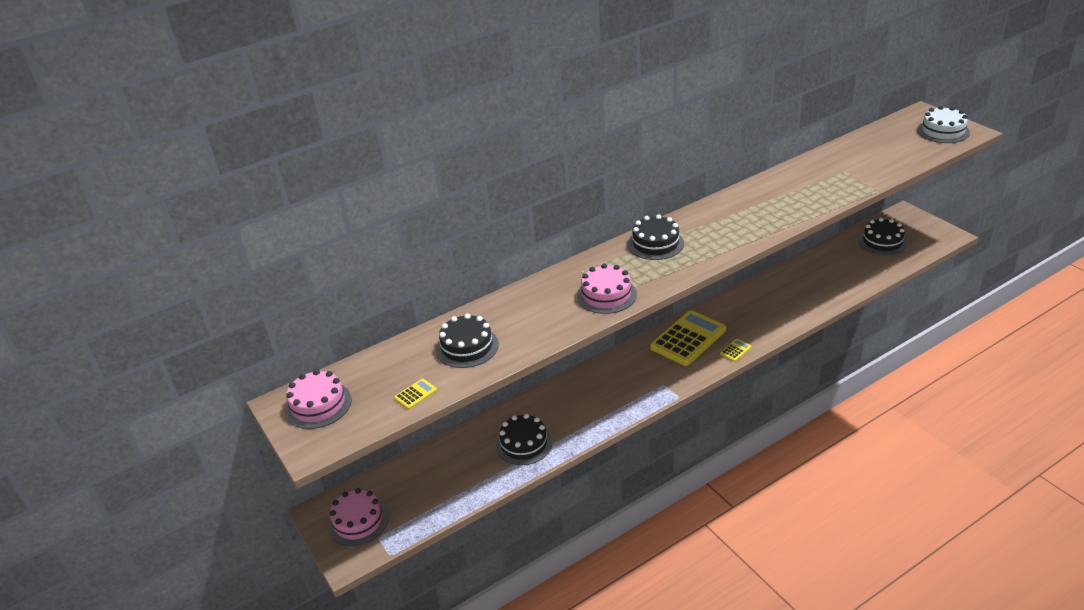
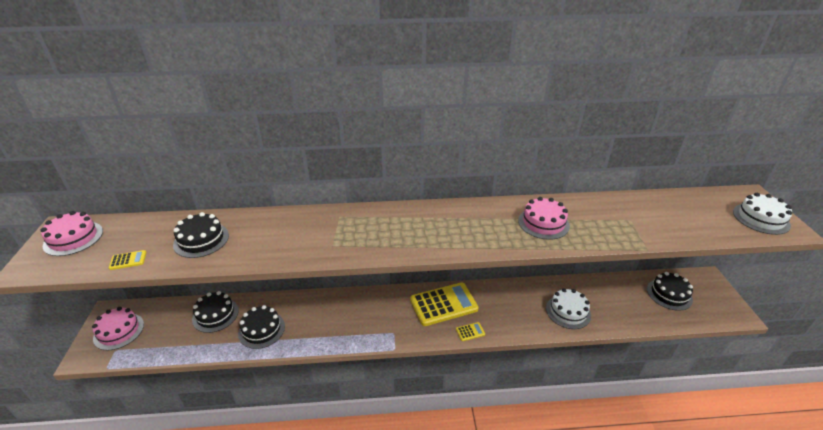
camera: 25 degrees right, 0 degrees up
pink cake [577,264,637,314] -> pink cake moved to [518,197,570,240]
black cake [628,214,684,260] -> black cake moved to [192,291,239,333]
none -> white cake [546,288,591,329]

